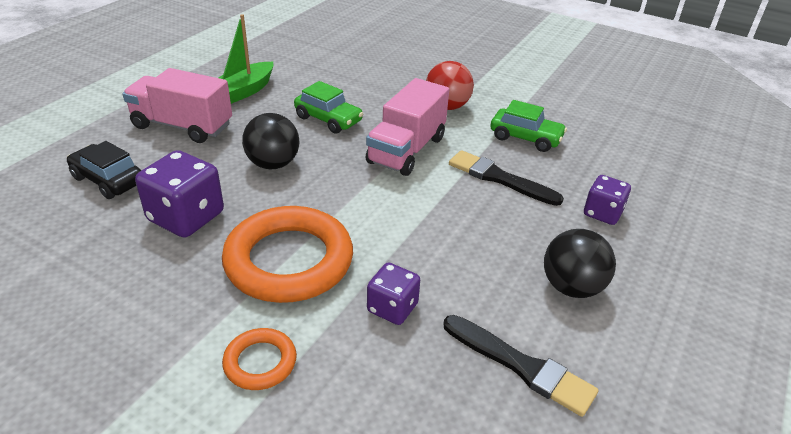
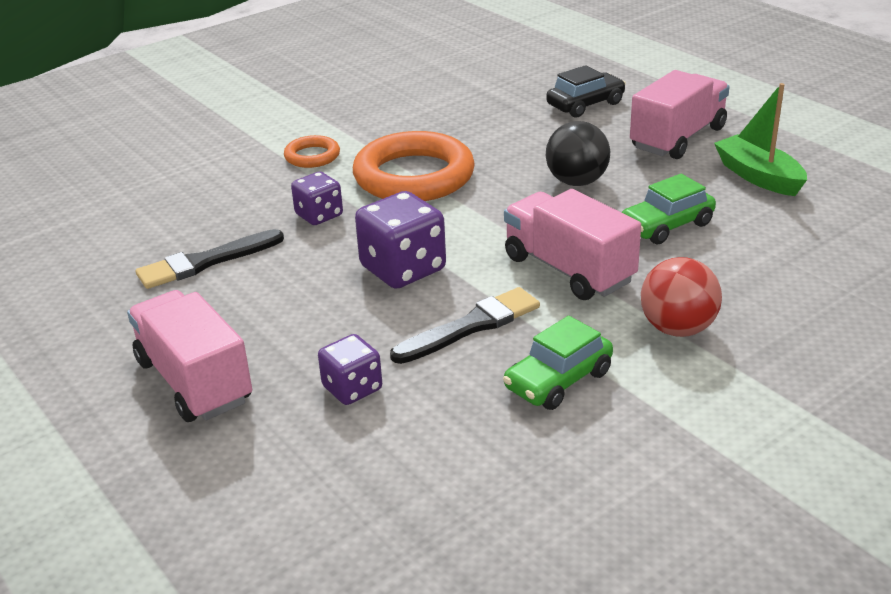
camera: 115 degrees right, 5 degrees down
purple dice [135,150,224,237] -> purple dice moved to [355,191,446,289]
black ball [544,229,616,298] -> none
none -> pink truck [127,290,252,422]

